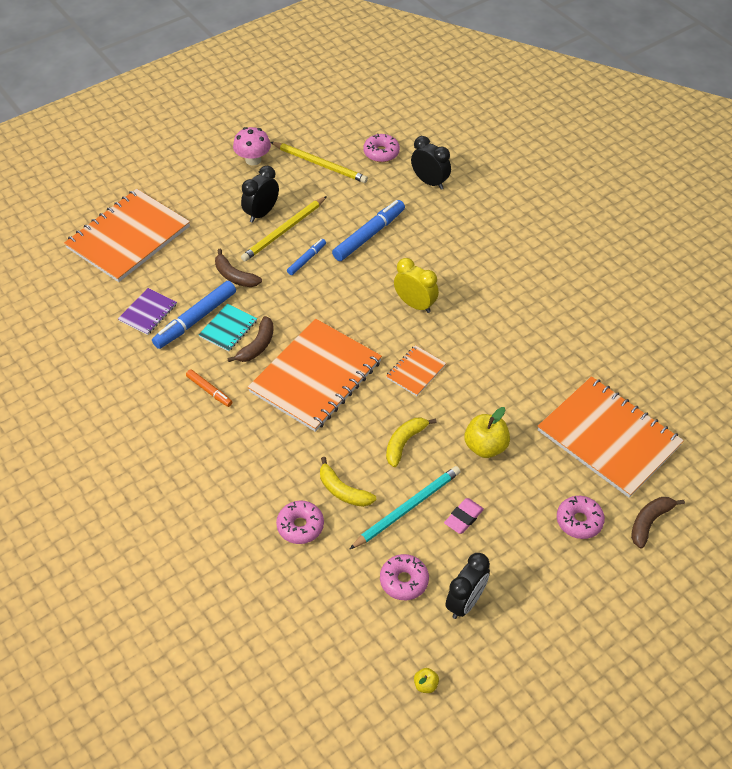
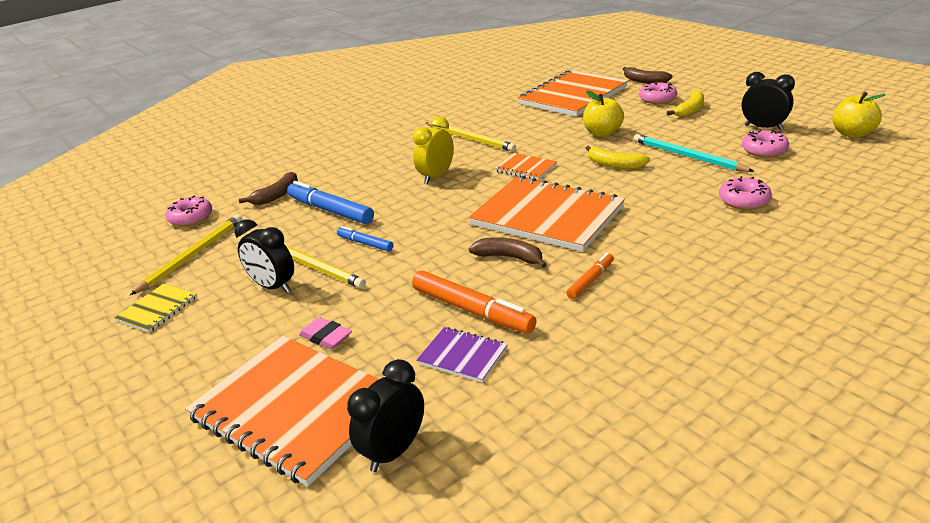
camera: 90 degrees left, 20 degrees down
blue marker [152,281,236,349] -> orange marker [412,271,537,333]
turquoise notebook [198,304,257,352] -> none
brown banana [215,249,262,287] -> brown banana moved to [239,172,298,205]
pink mushroom [233,127,271,166] -> yellow notebook [114,284,197,333]
yellow banana [320,457,376,507] -> yellow banana moved to [666,90,704,117]
black clock [411,136,451,190] -> black clock moved to [347,359,424,472]
yellow apple [414,668,439,693] -> yellow apple [832,92,885,138], size x2.07
pink eraser [444,498,484,534] -> pink eraser moved to [299,317,352,349]
none -> yellow pencil [426,122,516,152]

